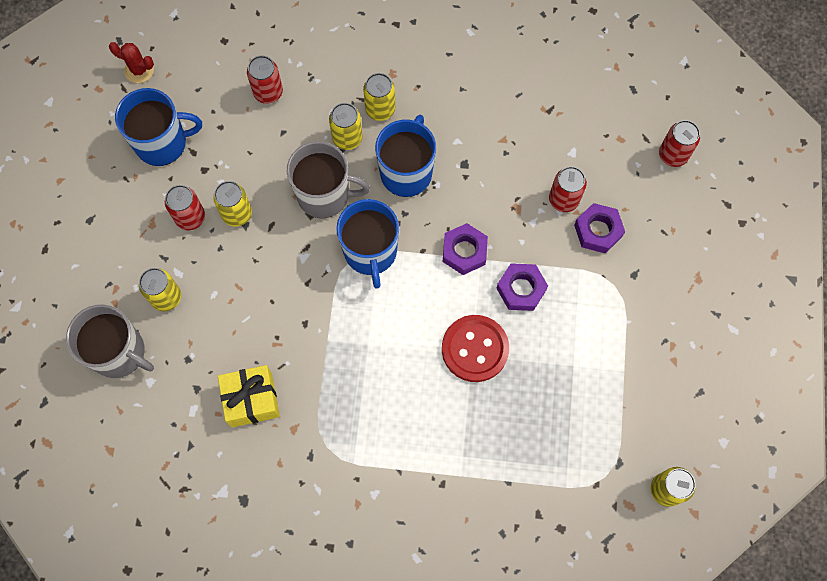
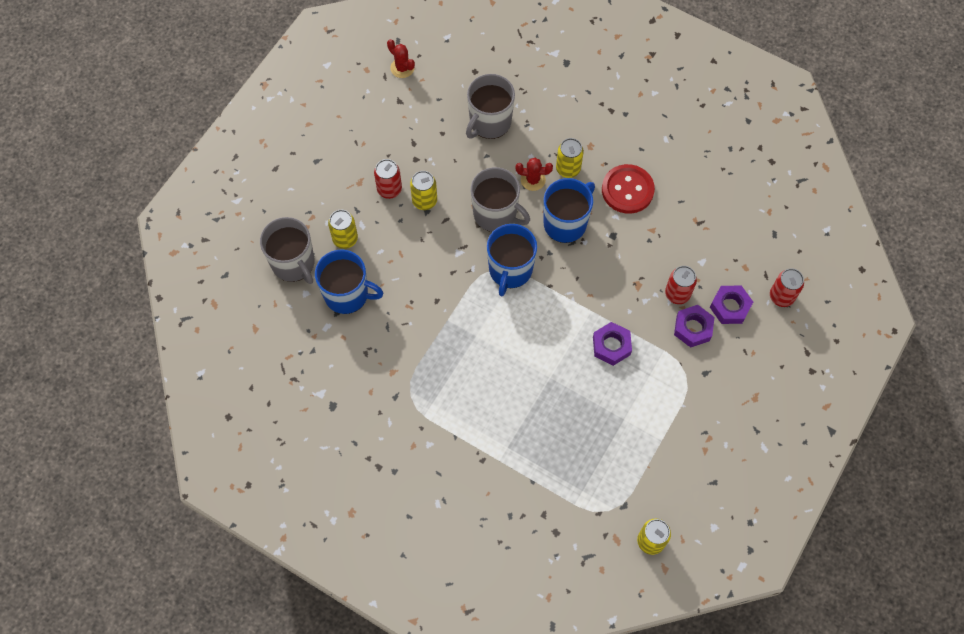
camera: 25 degrees right, 5 degrees down
blue mug [115,88,202,166] -> blue mug moved to [315,249,383,314]
yellow gift [218,365,280,427] -> none
red can [247,55,283,104] -> grey mug [466,74,515,139]
yellow can [329,103,363,150] -> red cactus [516,158,553,191]
red button [442,315,509,382] -> red button moved to [602,164,655,214]
purple nut [443,223,488,275] -> purple nut moved to [710,286,753,324]

